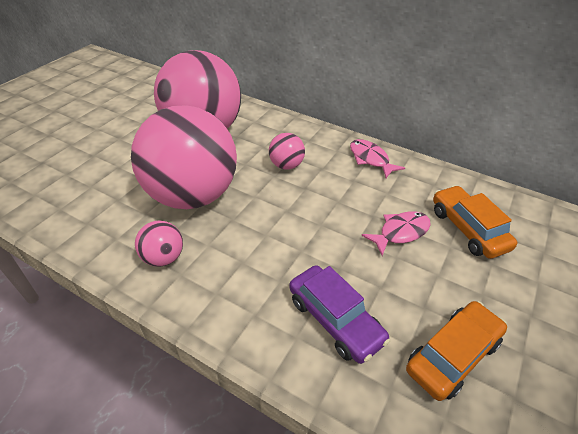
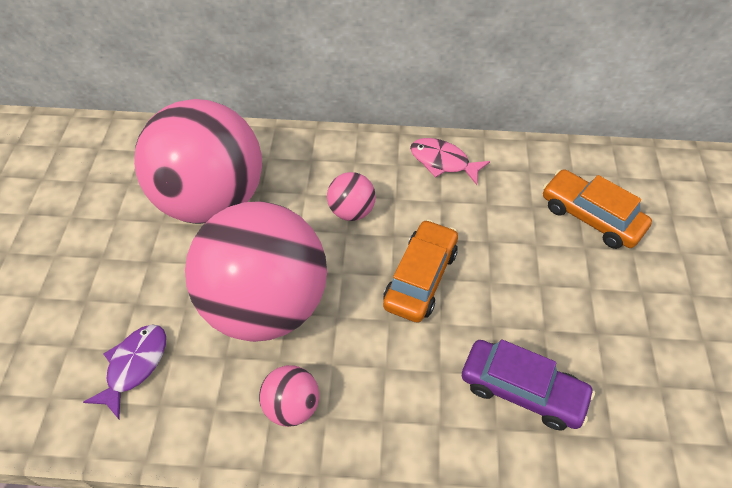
camera: 25 degrees left, 10 degrees up
pink fish [362,211,431,256] -> none
orange car [406,301,507,401] -> orange car moved to [383,219,458,323]
none -> purple fish [83,325,166,419]

